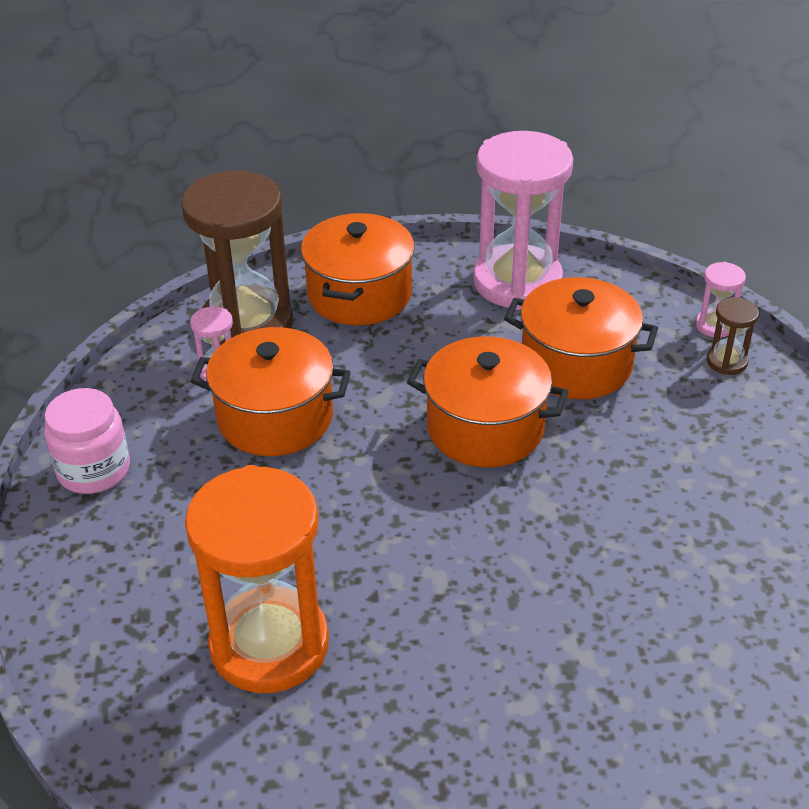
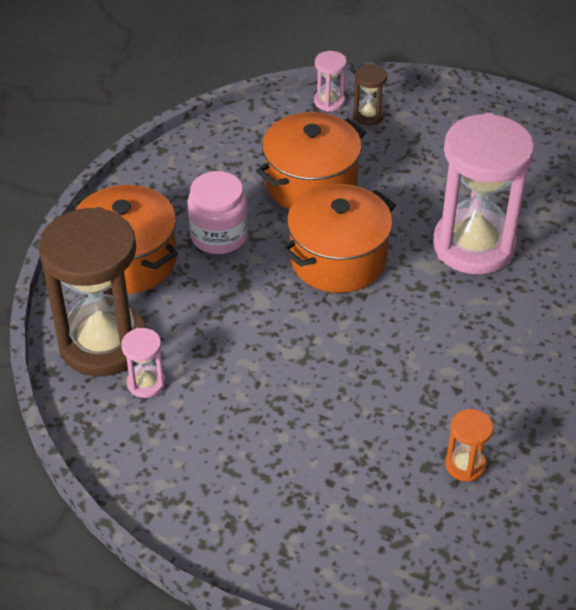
camera: 60 degrees left, 5 degrees up
pink jar [44,388,130,494] -> pink jar moved to [187,171,248,254]
orange hourglass [185,465,329,693] -> orange hourglass [445,409,493,482], size x0.42
orange pot [190,327,351,456] -> none
pink hourglass [473,131,573,310] -> pink hourglass moved to [433,113,534,274]

